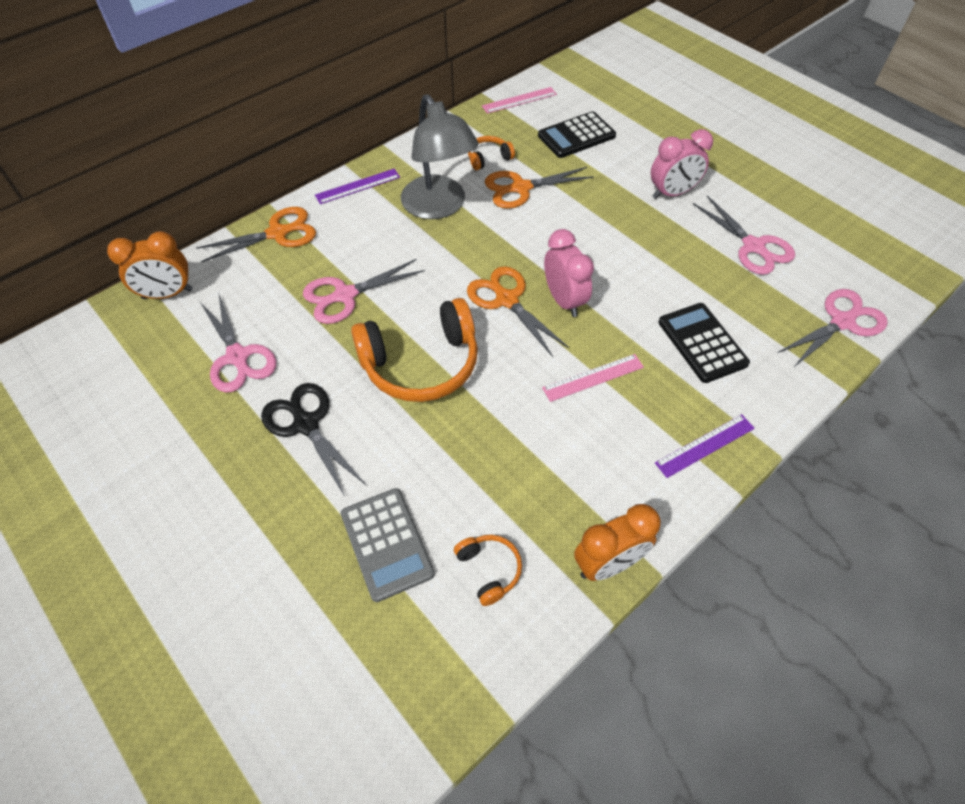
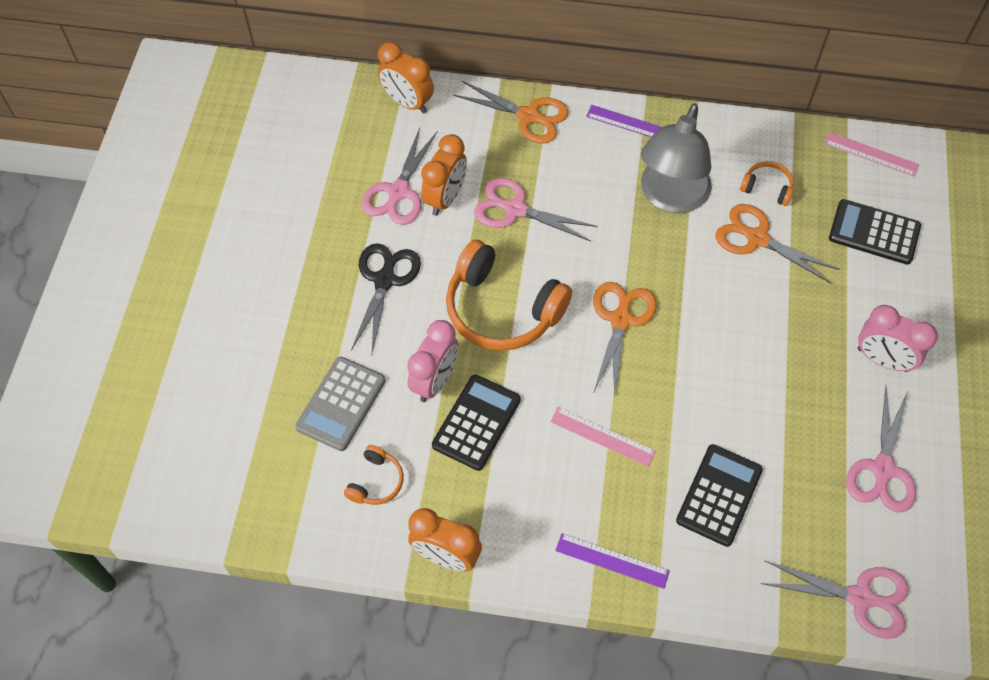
camera: 50 degrees right, 5 degrees up
pink clock [544,229,594,317] -> pink clock moved to [407,320,458,402]
none -> orange clock [421,134,467,216]
none -> black calculator [432,374,521,471]

